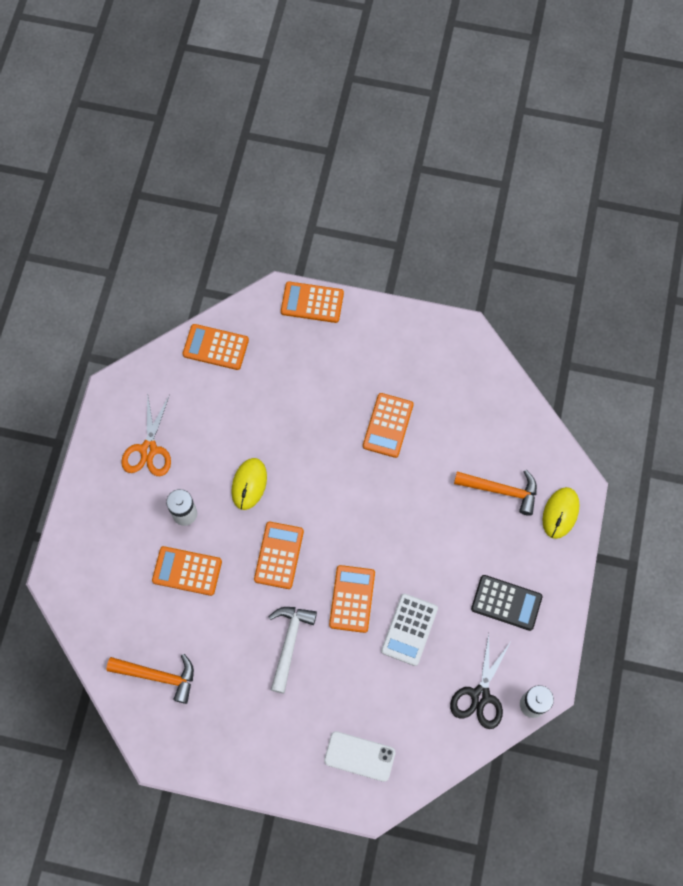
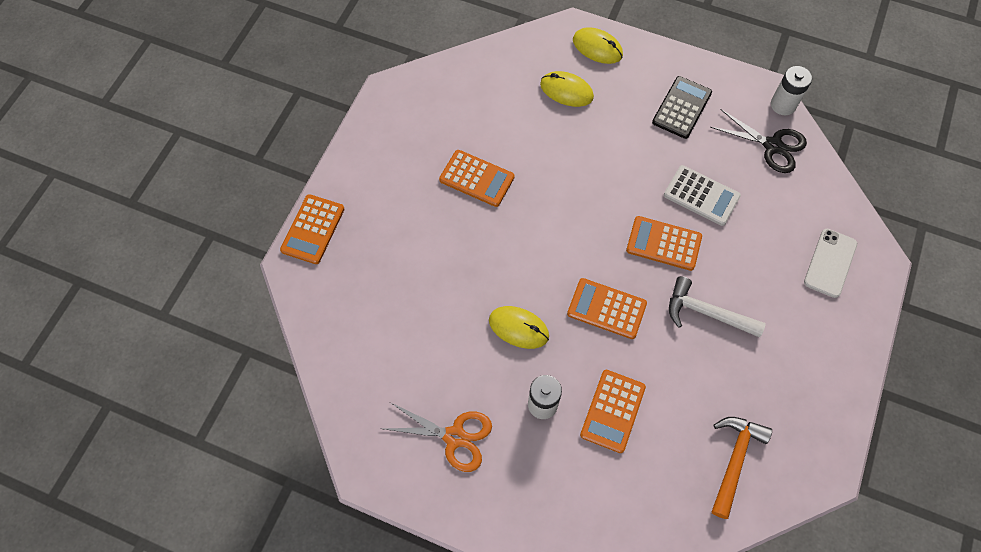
camera: 80 degrees left, 5 degrees down
orange calculator [183,324,249,370] -> none
orange hammer [454,470,537,516] -> yellow mouse [540,71,594,107]

